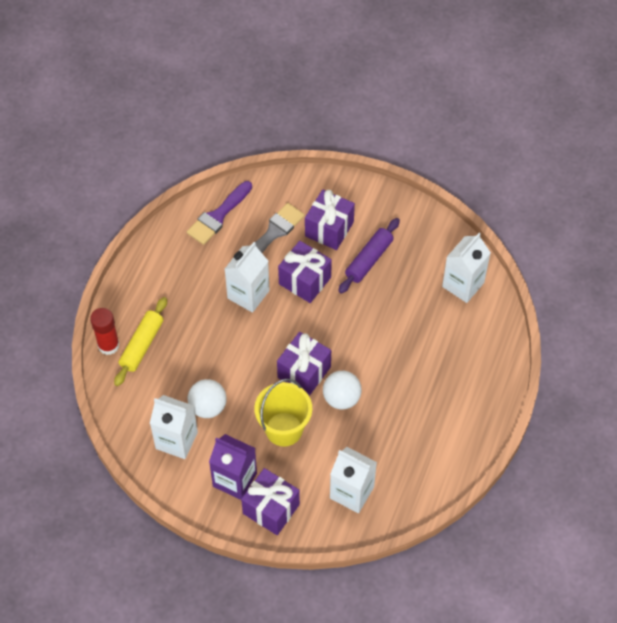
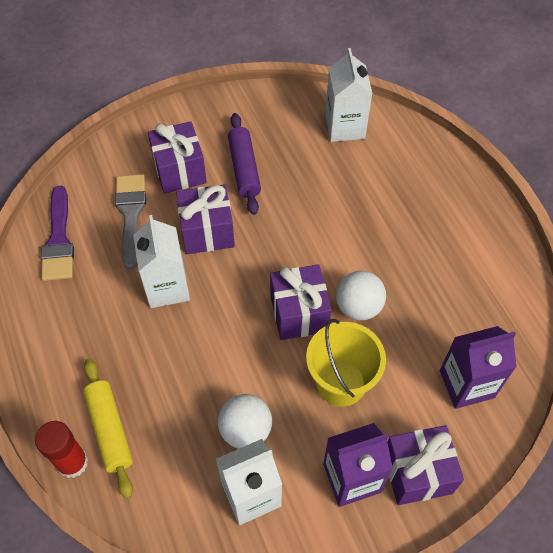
camera: 45 degrees left, 0 degrees up
white carton [330,447,377,513] -> purple carton [440,326,517,409]

